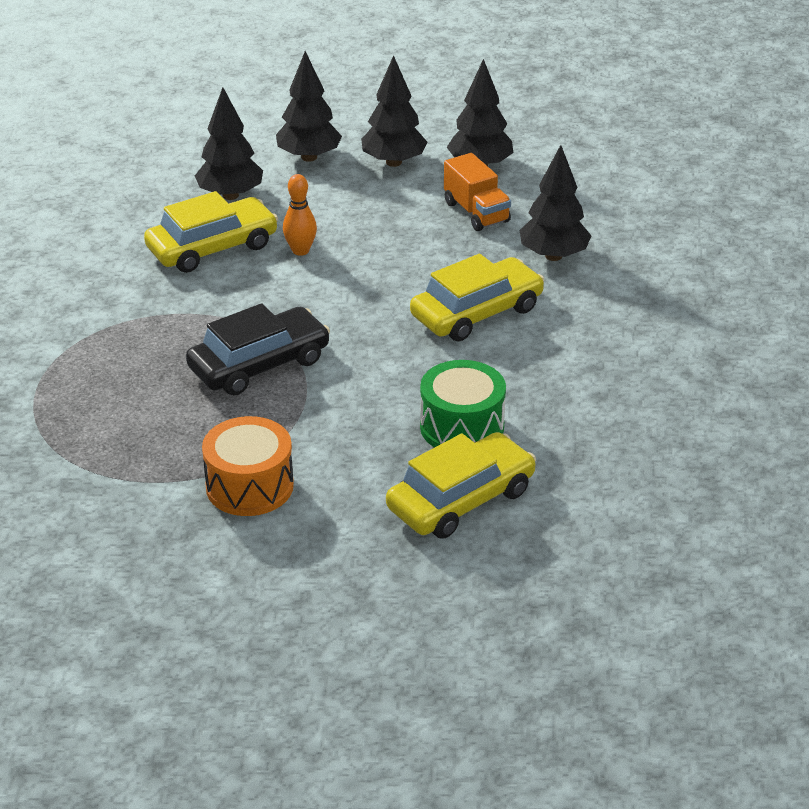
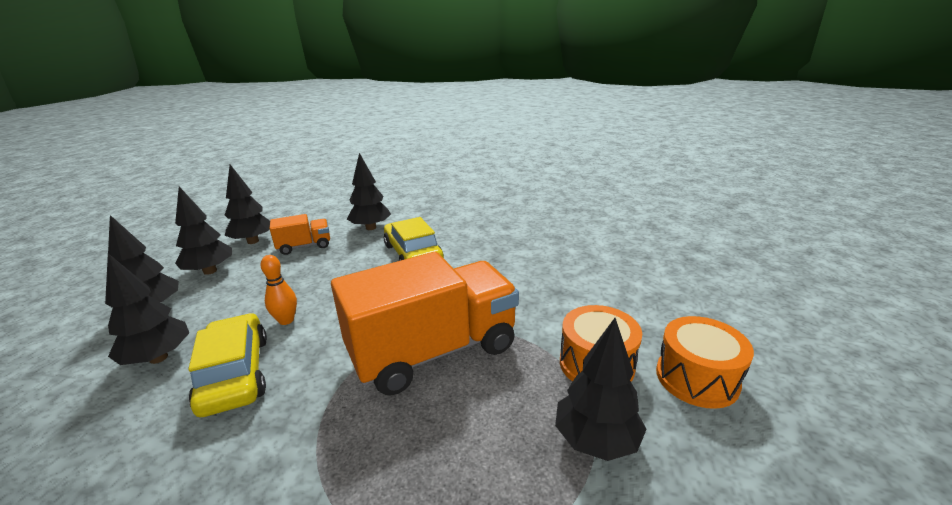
camera: 80 degrees left, 10 degrees down
black car [186,303,330,395] -> orange truck [331,252,519,396]
yellow car [386,432,536,539] -> none
green drum [420,360,506,447] -> none
none -> black tree [555,318,646,461]
none -> orange drum [656,316,754,409]

